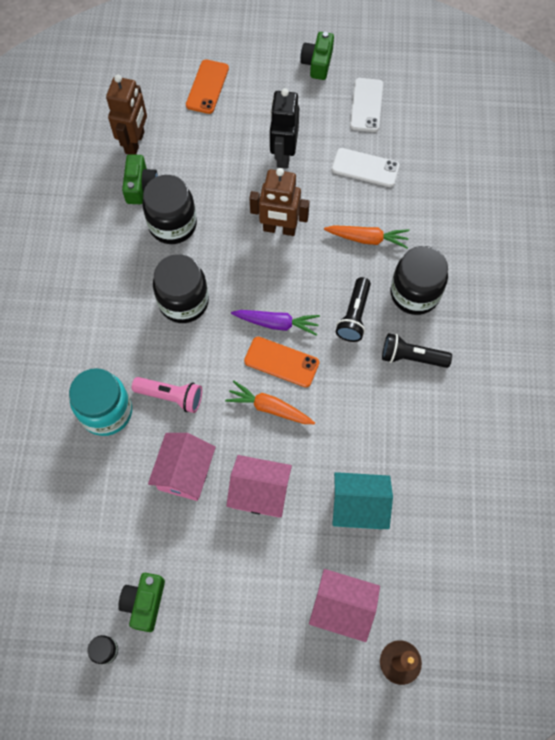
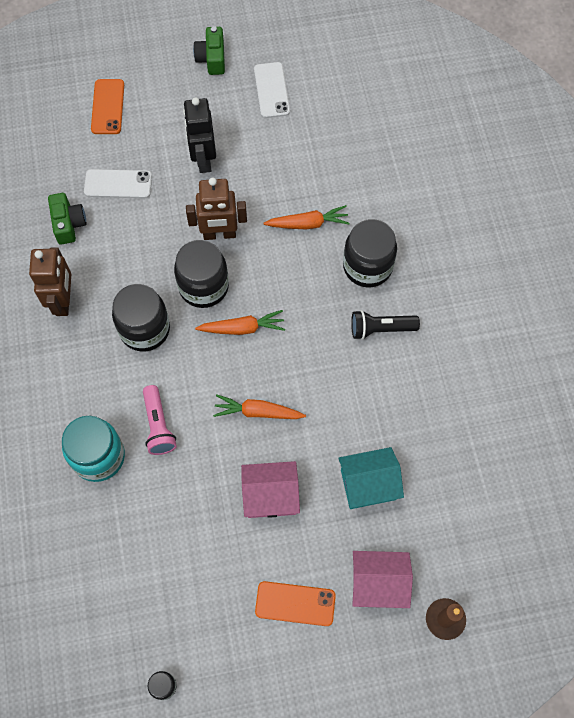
camera: 15 degrees left, 0 degrees up
brown robot [106,74,147,155] -> brown robot moved to [29,247,71,316]
green camera [118,573,165,632] -> none
pink flashlight [132,377,202,413] -> pink flashlight turned 75 degrees clockwise [143,385,177,455]
black jar [143,175,197,244] -> black jar moved to [174,240,229,308]
pink house [148,433,216,501] -> none
purple carrot [231,310,320,336] -> orange carrot [195,310,285,335]
orange phone [244,337,319,387] -> orange phone moved to [255,581,336,626]
white phone [332,148,400,187] -> white phone moved to [84,169,152,198]
black flashlight [336,277,371,342] -> none

